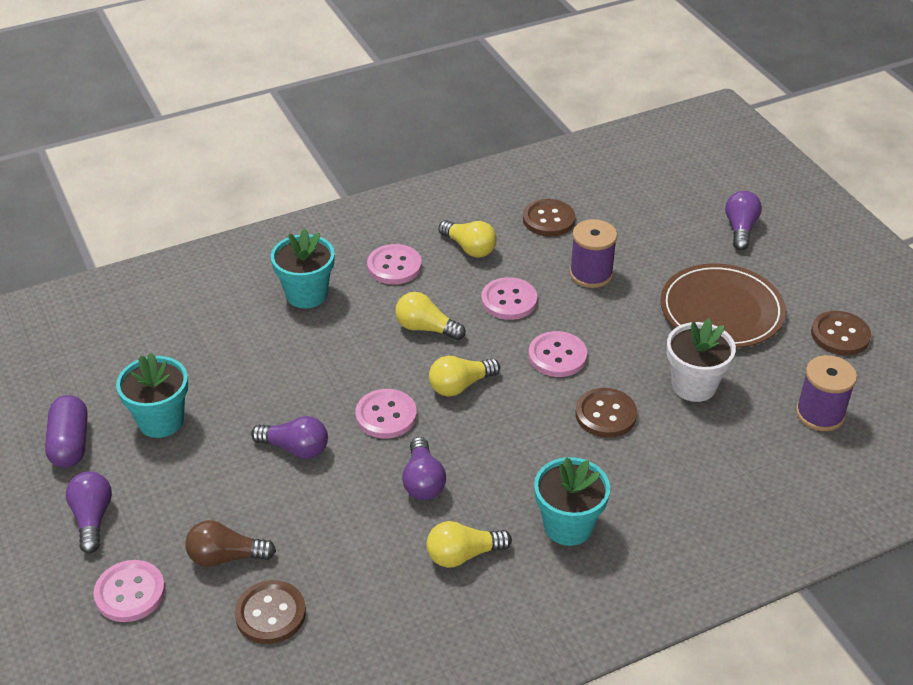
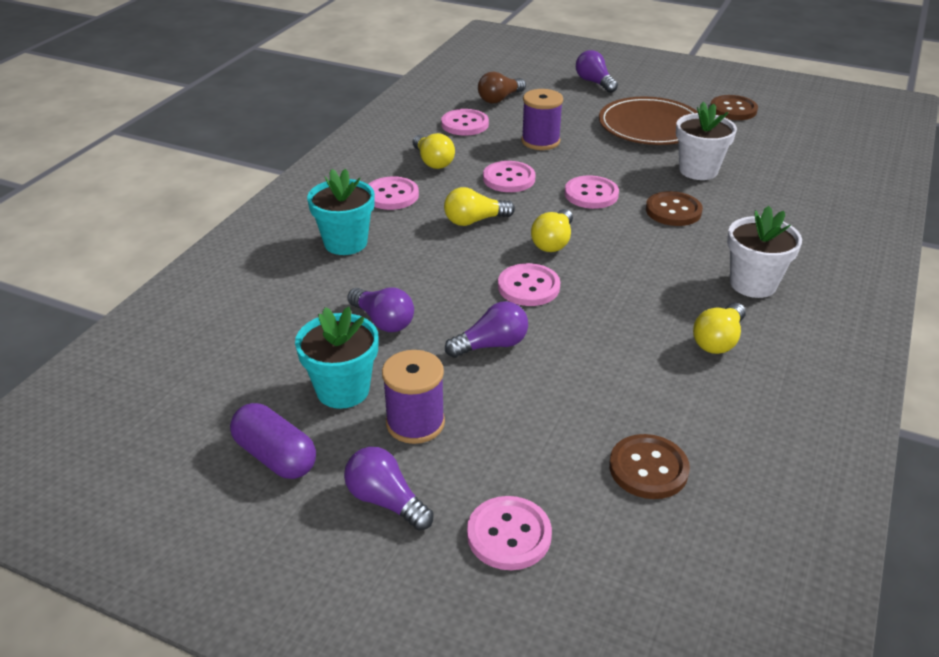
camera: 40 degrees left, 5 degrees down
brown light bulb [186,520,276,567] -> brown light bulb moved to [478,72,526,103]
purple light bulb [402,437,446,500] -> purple light bulb moved to [347,288,414,332]
yellow light bulb [439,220,497,258] -> yellow light bulb turned 60 degrees clockwise [412,133,455,169]
brown button [523,199,575,236] -> pink button [441,109,489,135]
turquoise flower pot [534,457,610,546] -> white flower pot [727,206,802,298]
purple spool [796,355,857,431] -> purple spool moved to [382,350,445,444]

